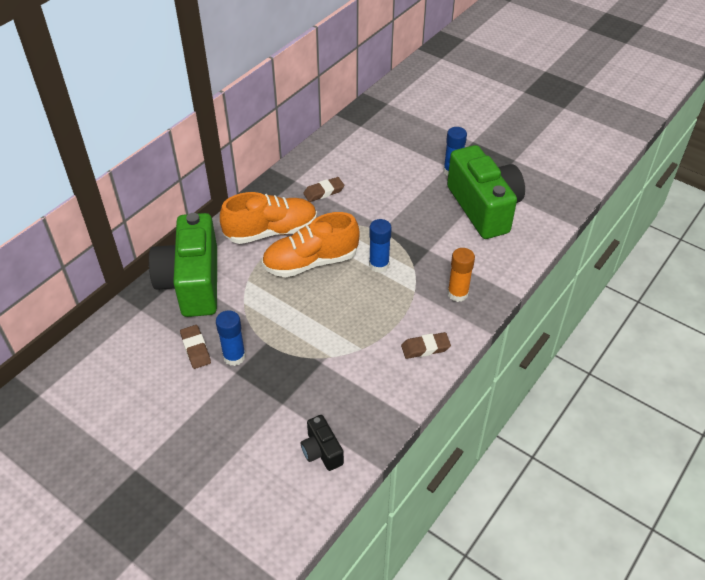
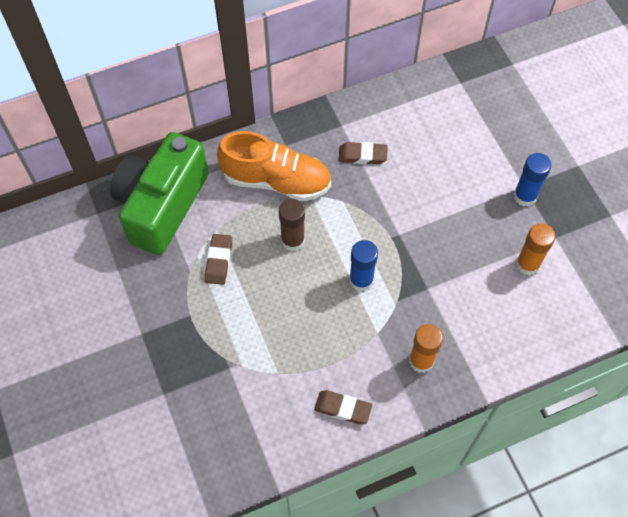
camera: 30 degrees right, 15 degrees up
brown eraser [180,325,211,369] -> brown eraser moved to [205,234,232,285]
blue glue stick [216,310,246,366] -> none
orange shoe [262,212,360,277] -> brown glue stick [279,199,305,251]
black camera [301,415,344,471] -> none
green camera [447,145,525,239] -> orange glue stick [516,223,555,275]

